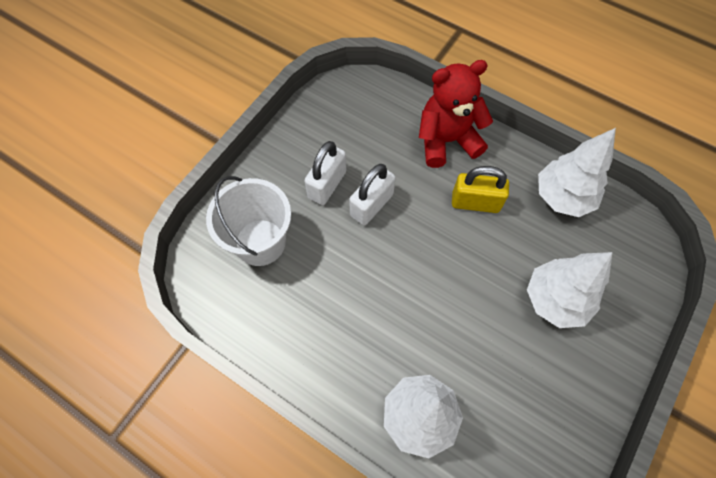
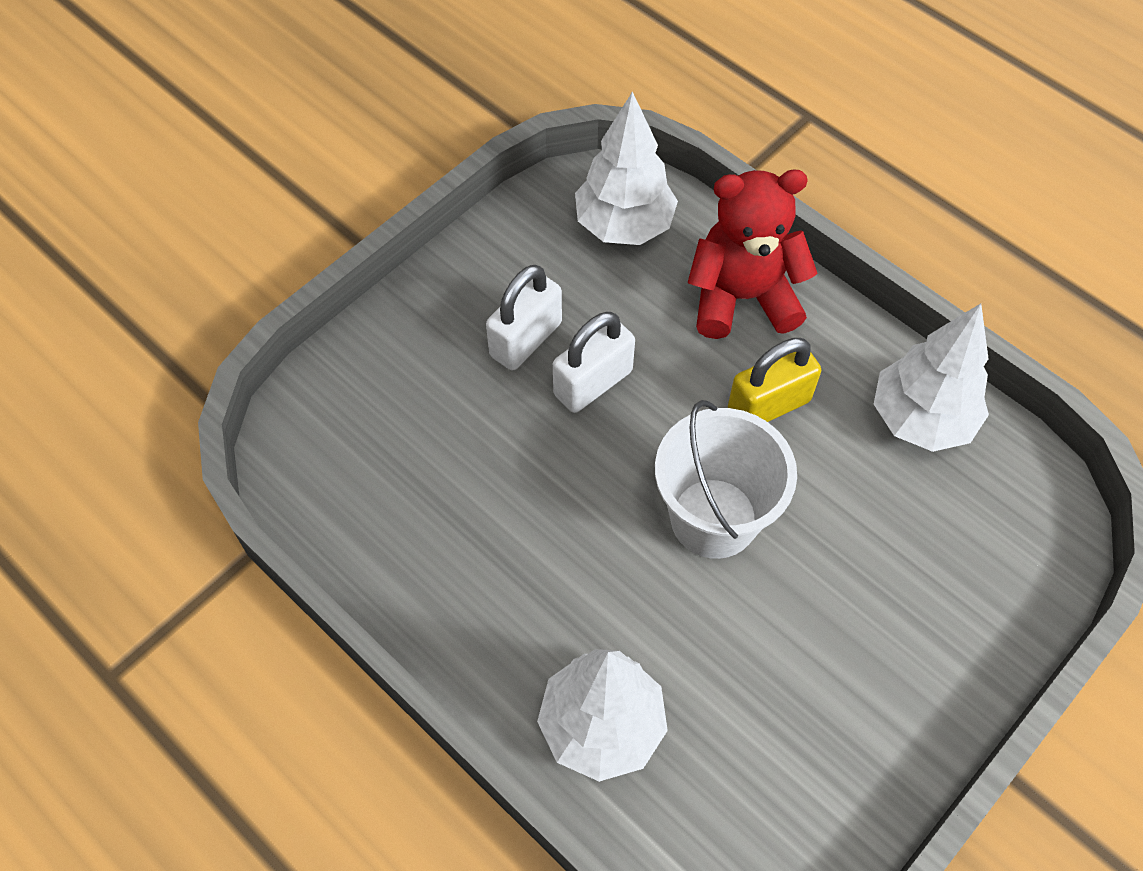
camera: 10 degrees right, 5 degrees down
white bucket [206,176,291,266] -> white bucket moved to [655,400,797,559]
yellow padlock [452,166,509,213] -> yellow padlock turned 45 degrees counterclockwise [728,338,821,422]
white tree [527,252,613,328] -> white tree moved to [575,91,678,245]

